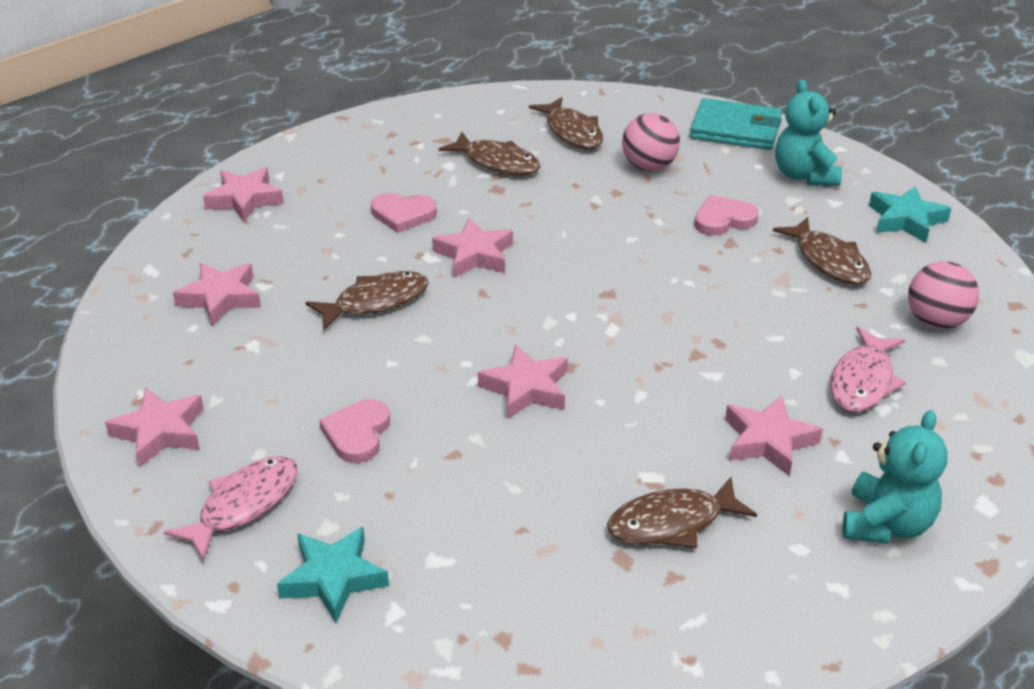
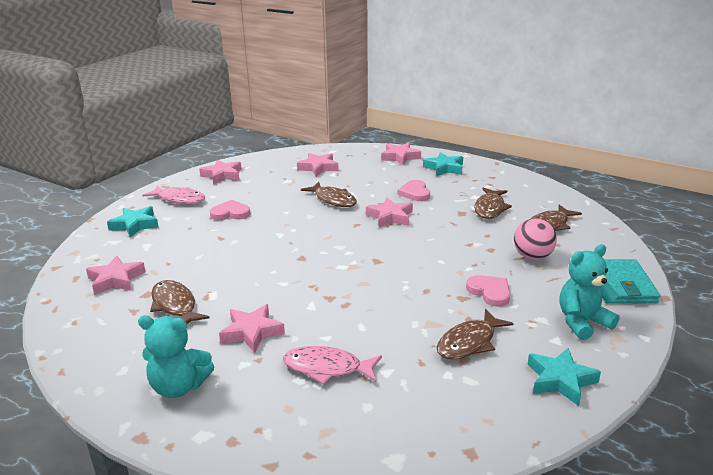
camera: 75 degrees right, 10 degrees down
pink star [478,345,568,419] -> pink star moved to [86,256,146,295]
pink ball [908,261,979,329] -> none
none -> turquoise star [423,152,463,177]

